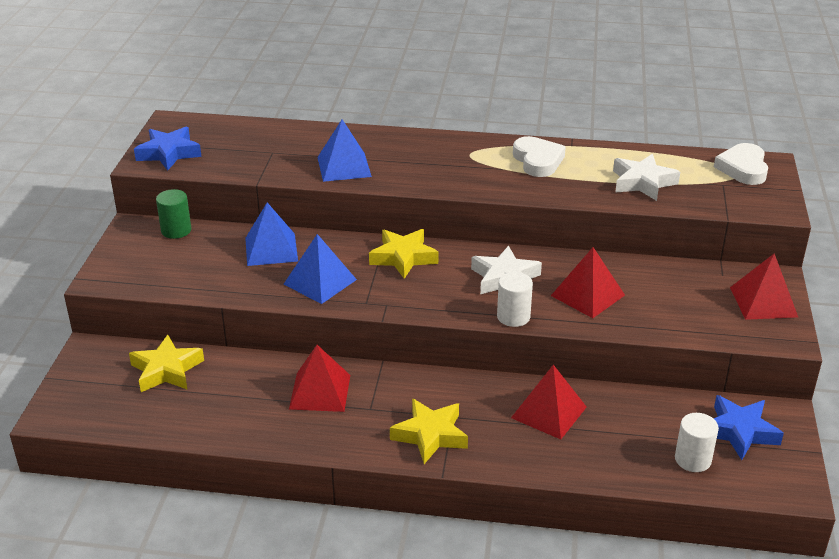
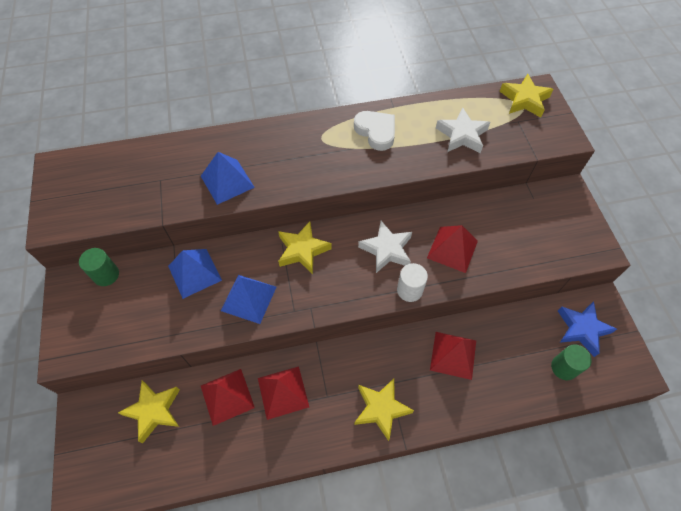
camera: 20 degrees left, 25 degrees up
blue star [134,127,202,171] -> none
white cylinder [675,413,719,472] -> green cylinder [551,345,592,380]
white heart [714,143,768,185] -> yellow star [499,74,554,118]
red pyramid [730,253,798,320] -> red pyramid moved to [201,369,255,426]

